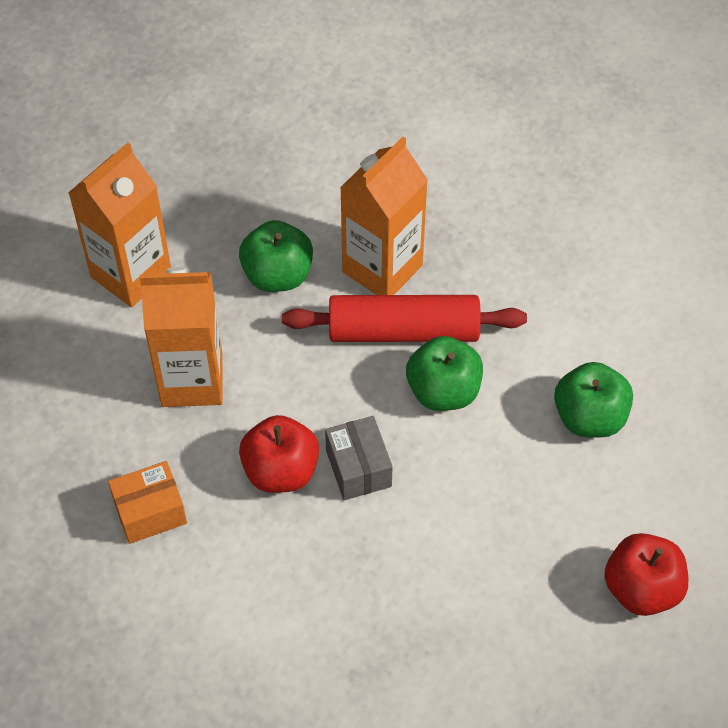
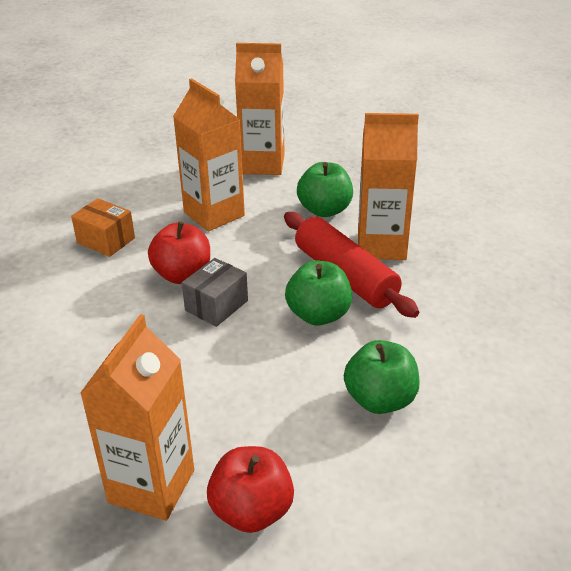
camera: 55 degrees right, 20 degrees down
none -> orange carton [80,314,194,521]

